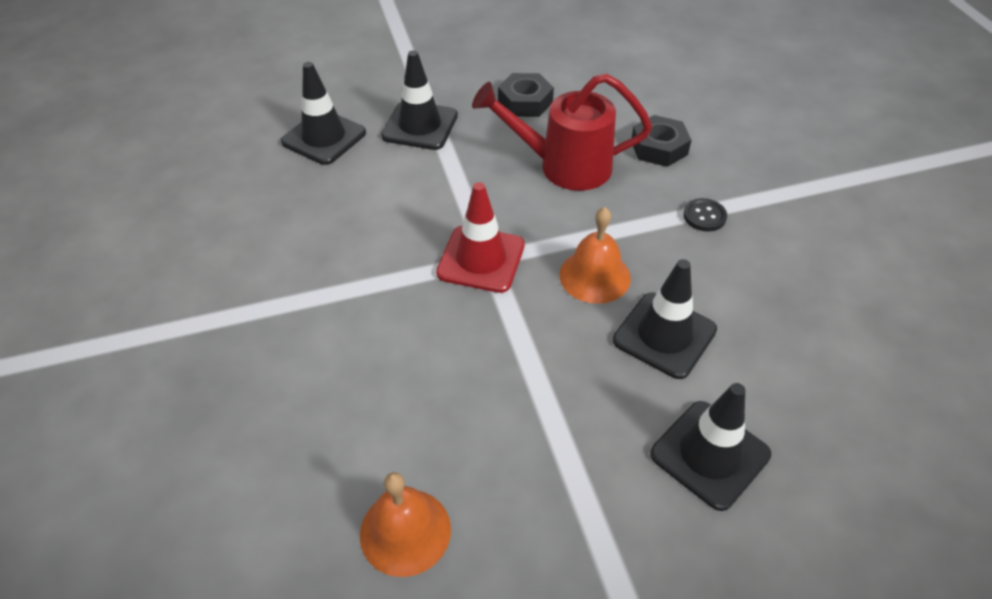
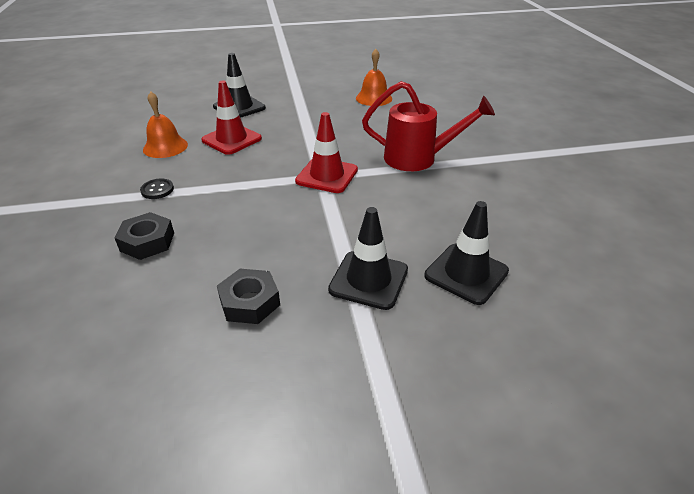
camera: 175 degrees left, 10 degrees down
red watering can [472,73,652,191] -> red watering can moved to [362,81,495,171]
orange bell [559,207,631,304] -> orange bell moved to [143,91,188,158]
black traffic cone [613,259,717,379] -> red traffic cone [201,80,262,155]

